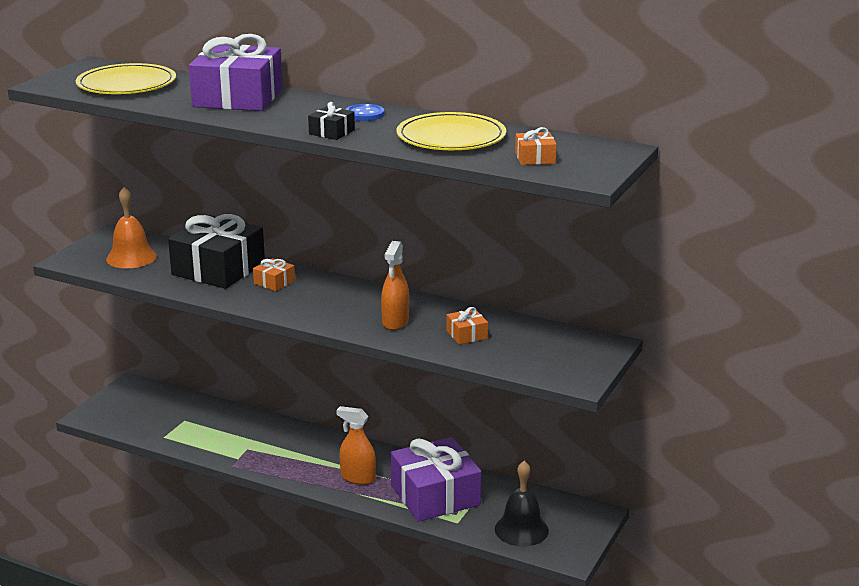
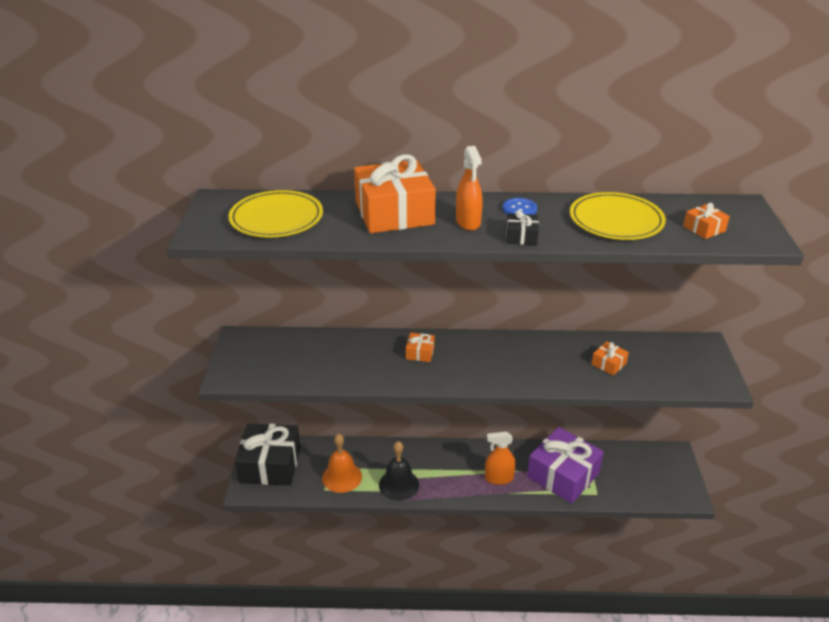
camera: 25 degrees left, 10 degrees up
orange bell [106,187,157,268] -> orange bell moved to [322,434,362,493]
black gift [168,214,265,289] -> black gift moved to [235,423,300,486]
purple gift [189,34,283,111] -> orange gift [354,154,436,233]
orange spray bottle [381,241,409,330] -> orange spray bottle moved to [456,146,483,231]
black bell [495,461,549,547] -> black bell moved to [379,441,419,501]

